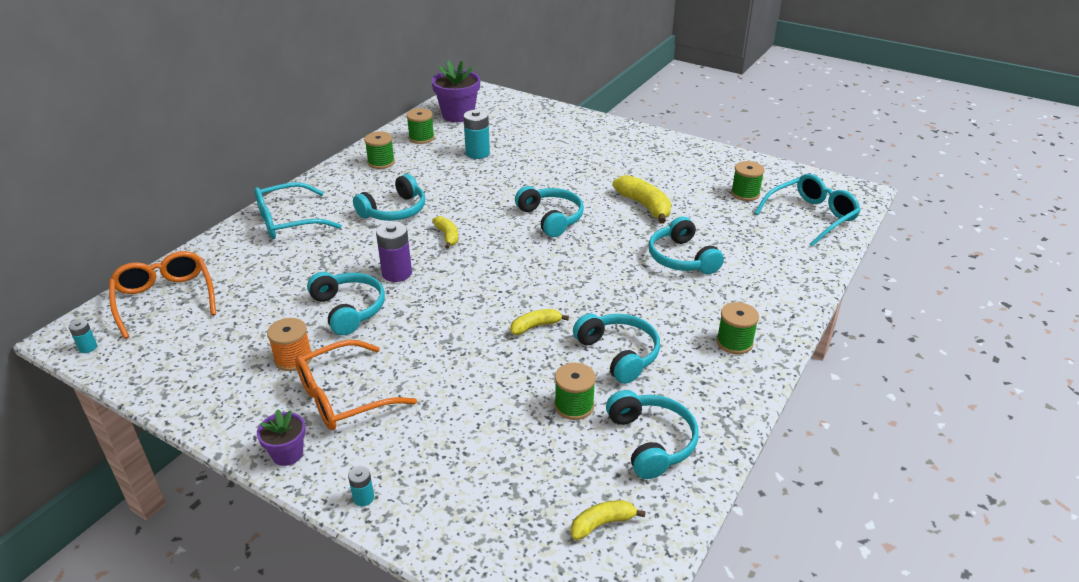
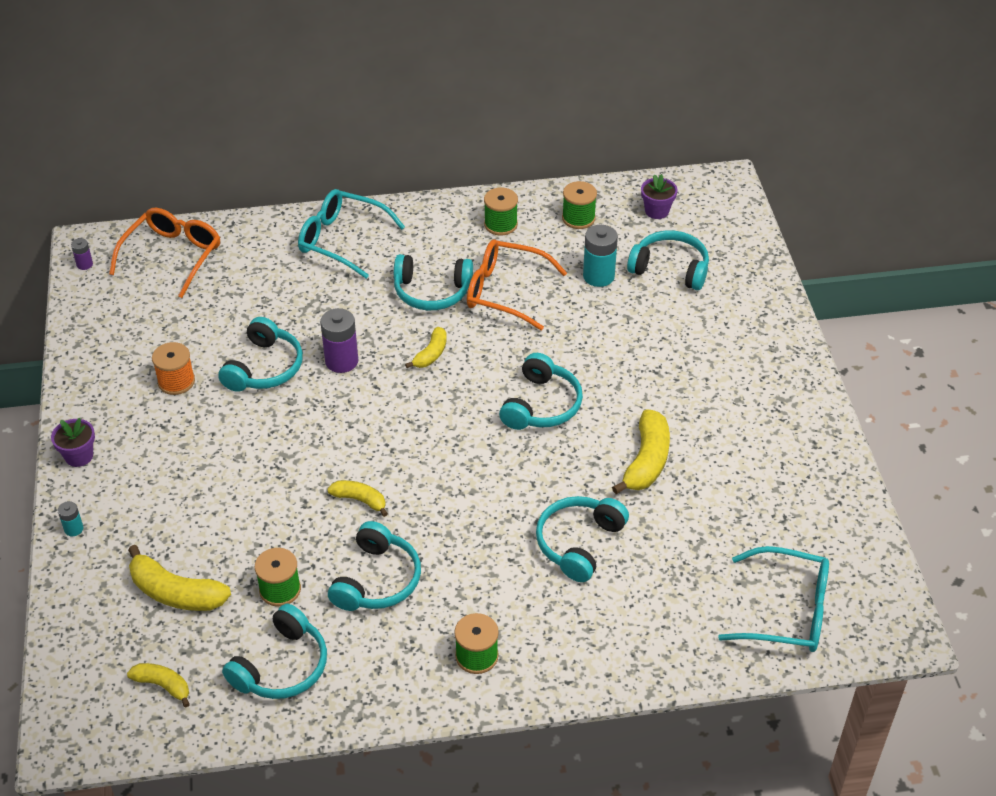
camera: 50 degrees right, 10 degrees up
turquoise battery [69,319,97,353] -> purple battery [71,238,93,270]
orange glasses [295,340,417,430] -> orange glasses moved to [467,239,567,330]
purple flower pot [431,61,481,122] -> purple flower pot [641,174,677,219], size x0.55
green spool [731,161,765,201] -> none
none -> yellow banana [128,545,231,611]
none -> turquoise headphones [627,230,709,290]

